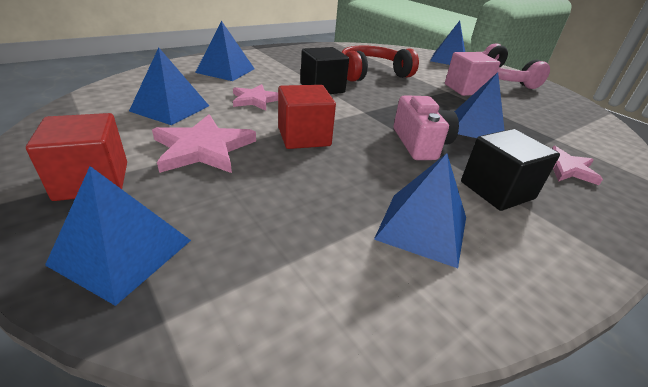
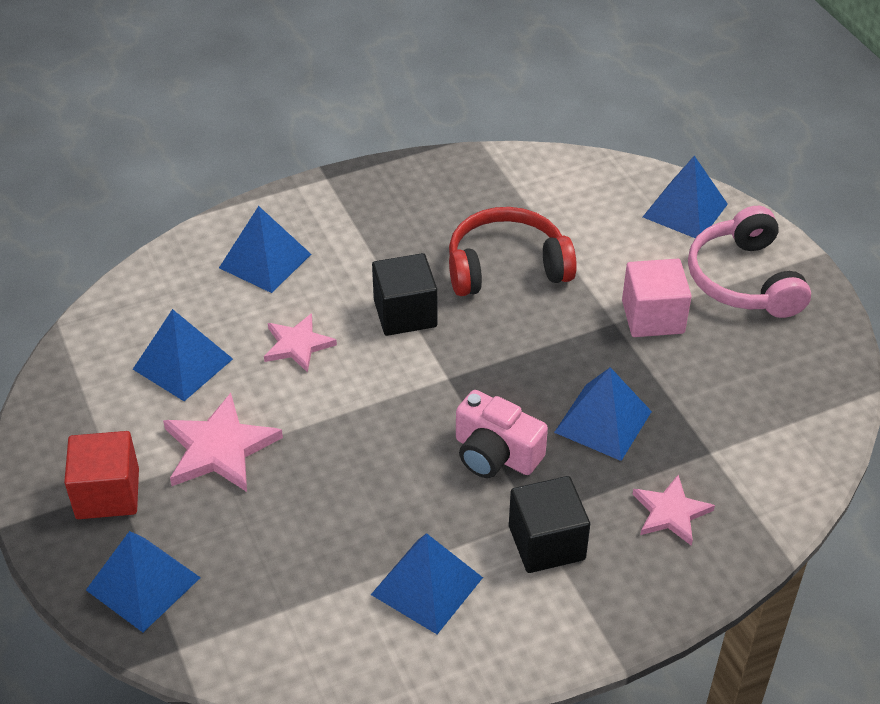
camera: 15 degrees right, 10 degrees up
red cube [278,85,336,149] -> none
pink camera [394,95,459,160] -> pink camera turned 120 degrees clockwise [456,390,548,478]

